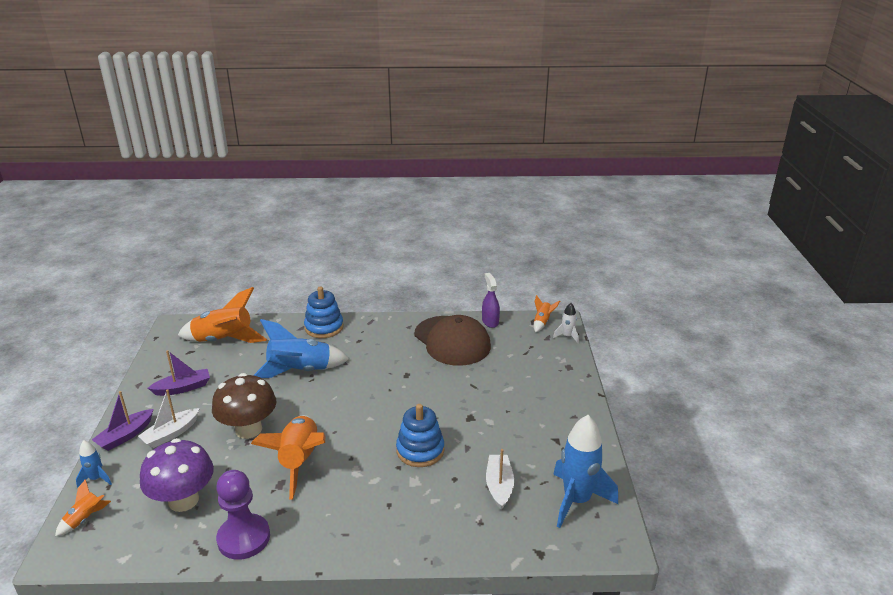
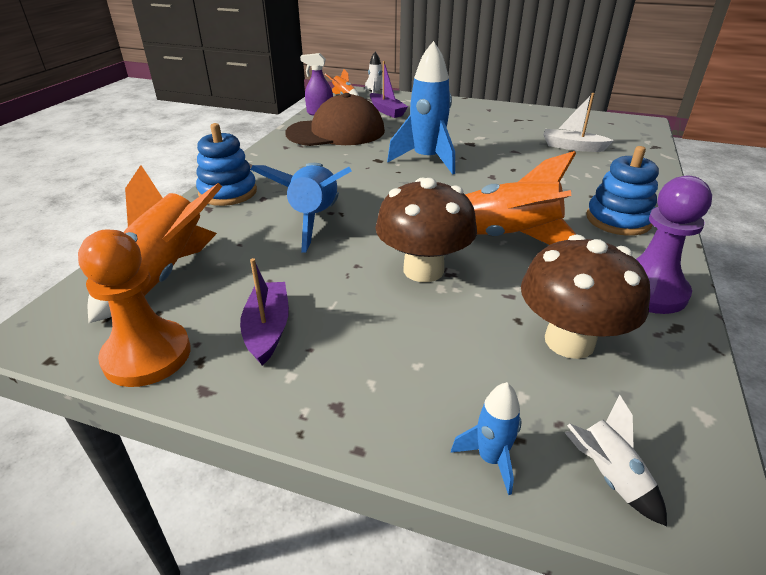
camera: 70 degrees left, 5 degrees up
orange rocket [55,479,111,537] -> white rocket [564,394,667,526]
purple boat [92,391,153,451] -> purple boat moved to [370,61,408,118]
white boat [138,389,200,448] -> none
purple mushroom [140,438,214,512] -> brown mushroom [521,234,650,359]
blue stacking toy [396,404,444,467] -> blue stacking toy moved to [586,146,659,236]
blue rocket [553,415,618,528] -> blue rocket moved to [387,41,455,175]
none -> orange pawn [78,230,191,387]

